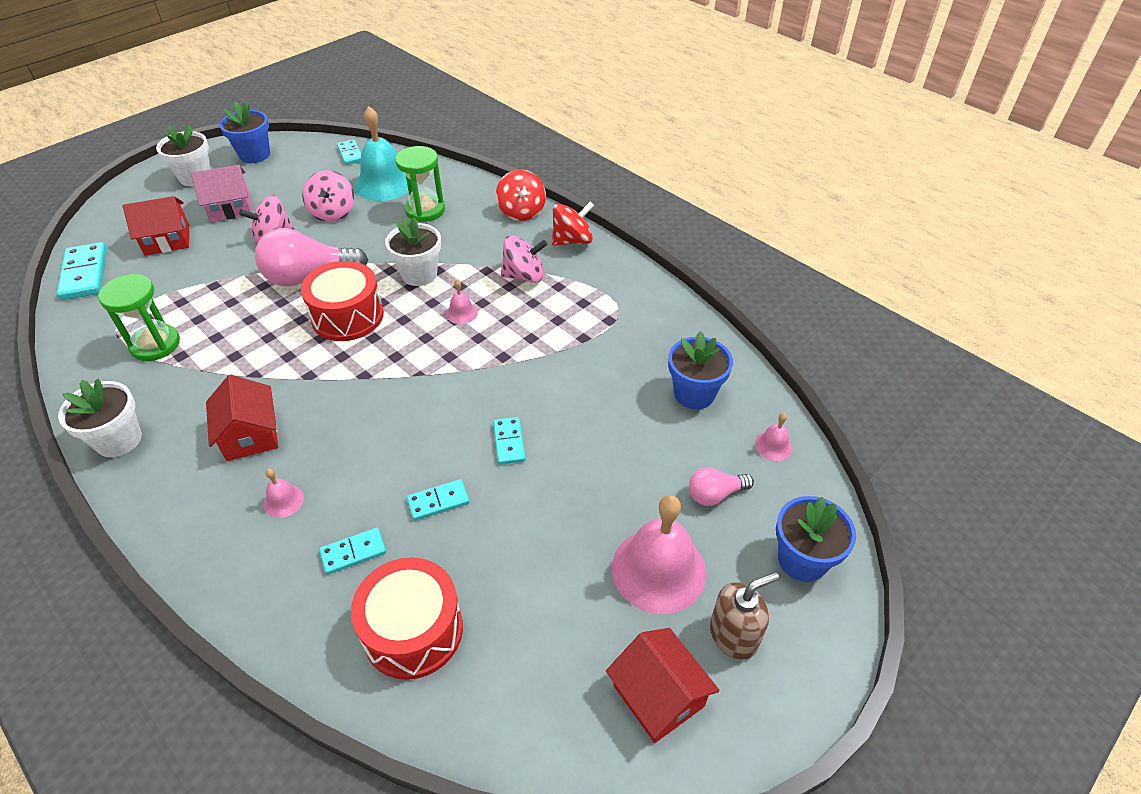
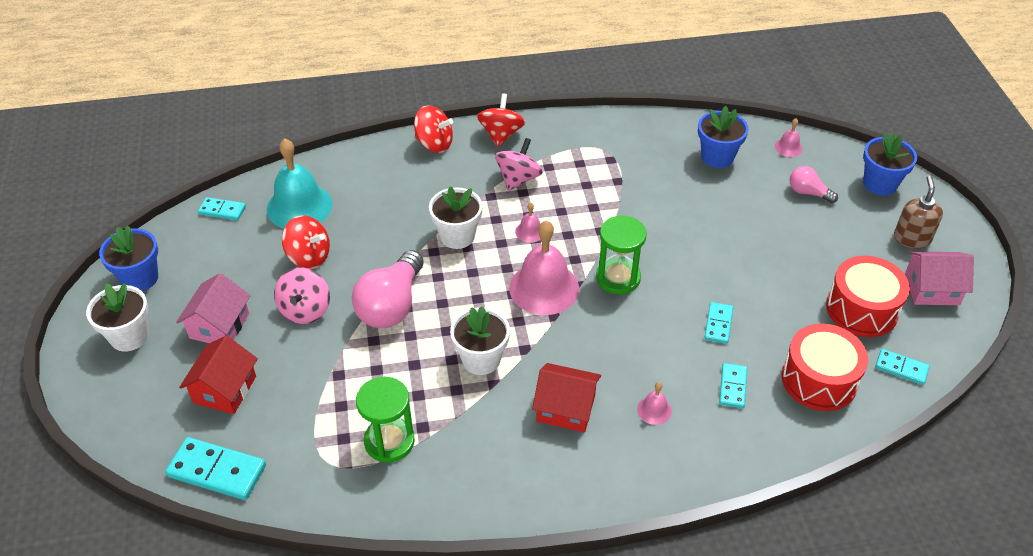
camera: 55 degrees left, 0 degrees up
white flower pot [58,379,142,457] -> white flower pot moved to [450,306,510,375]
red drum [301,261,384,341] -> red drum moved to [826,256,910,337]
pink spinning top [302,170,354,222] -> red spinning top [282,215,330,269]
green hourglass [395,146,445,222] -> green hourglass moved to [596,216,647,294]
turquoise domino [493,417,526,465] -> turquoise domino moved to [875,349,930,385]
red house [606,628,720,743] -> pink house [905,251,974,305]
pink bell [612,495,706,614] -> pink bell moved to [509,221,579,315]
pink light bulb [689,467,754,506] -> pink light bulb turned 105 degrees clockwise [790,166,838,203]

